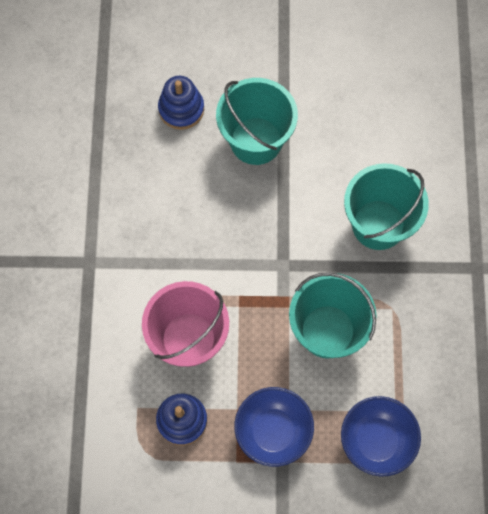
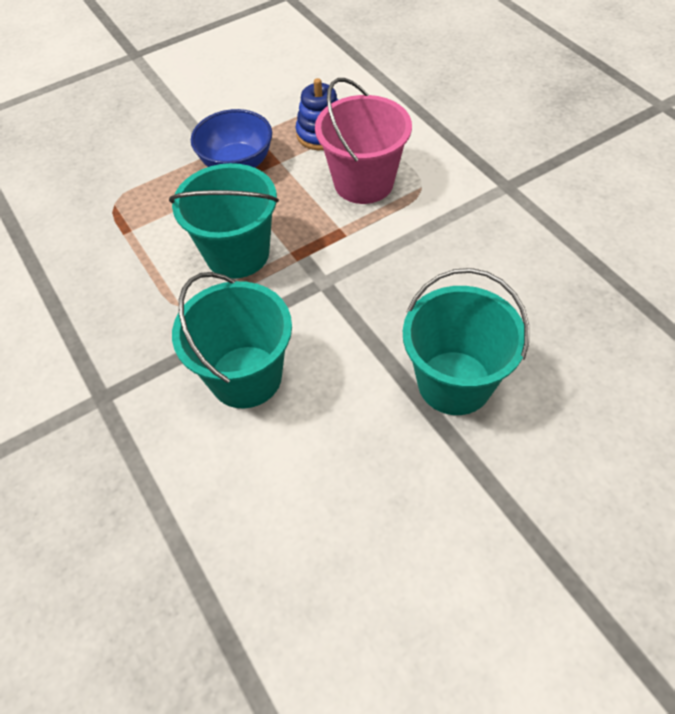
camera: 150 degrees right, 15 degrees down
blue stacking toy [158,76,204,130] -> none
blue bowl [341,396,421,477] -> none

